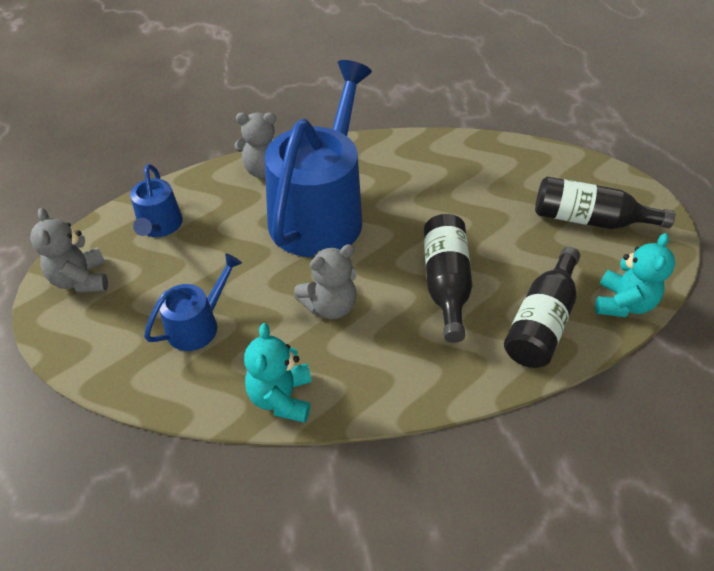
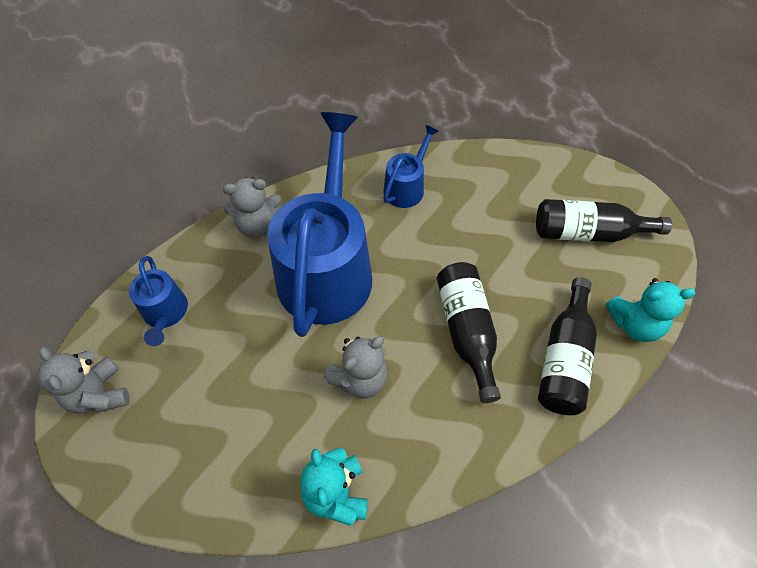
camera: 10 degrees left, 10 degrees up
blue watering can [144,253,242,351] -> blue watering can moved to [383,125,439,208]
turquoise teddy bear [595,233,675,317] -> turquoise teddy bear turned 75 degrees clockwise [606,278,696,342]

